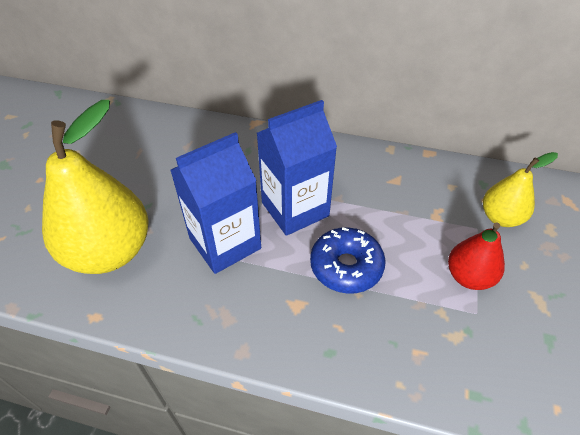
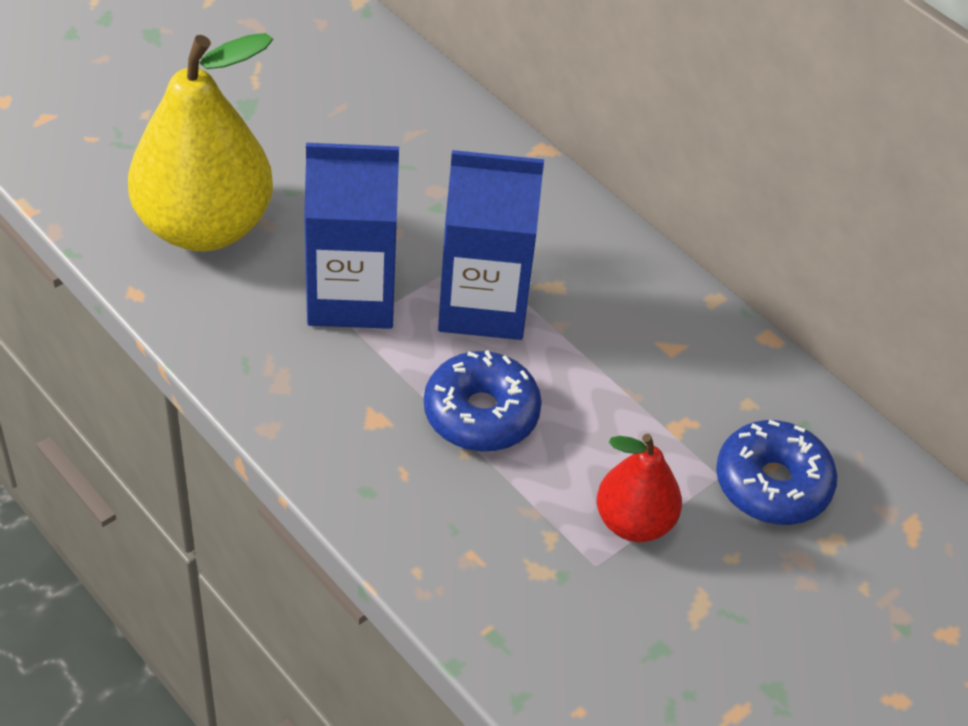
camera: 30 degrees right, 0 degrees up
yellow pear [483,152,558,227] -> blue donut [716,420,837,525]

